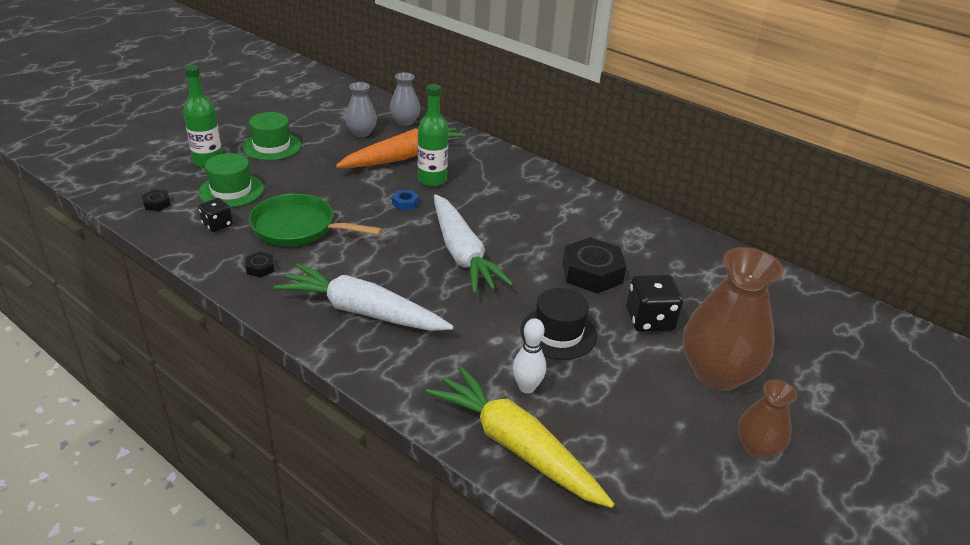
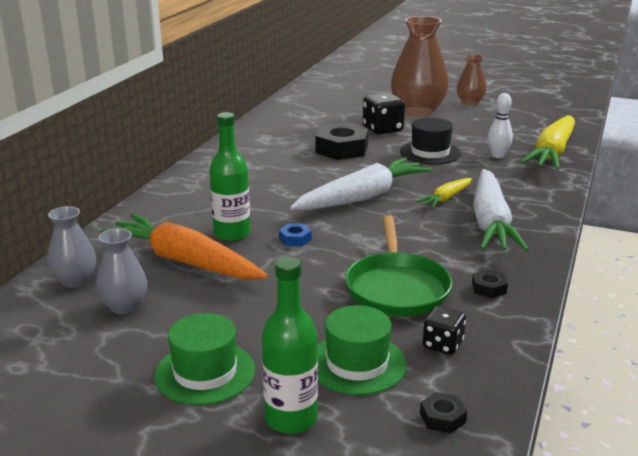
camera: 105 degrees left, 10 degrees down
none -> yellow carrot [417,178,472,208]

